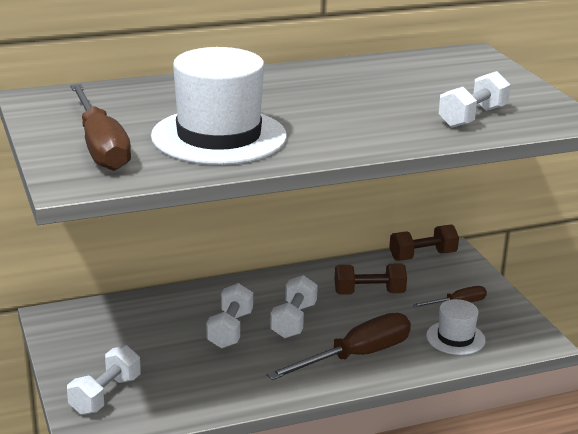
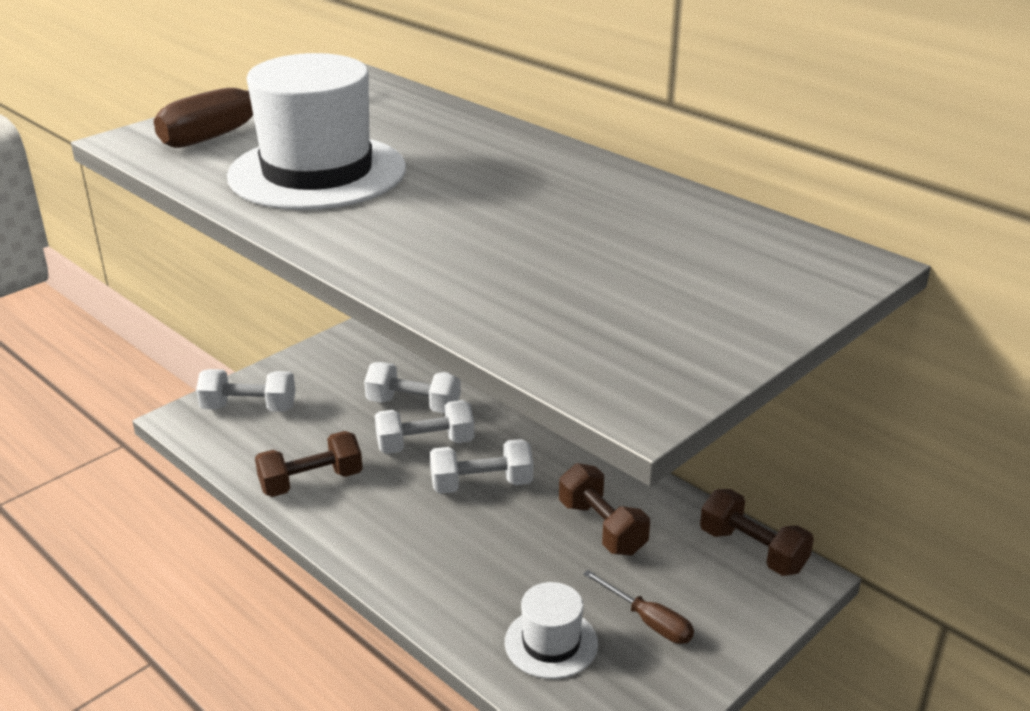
camera: 65 degrees right, 5 degrees up
brown screwdriver [266,313,411,380] -> none
white dumbbell [438,71,511,128] -> white dumbbell moved to [364,362,461,413]
none -> brown dumbbell [255,431,363,497]

